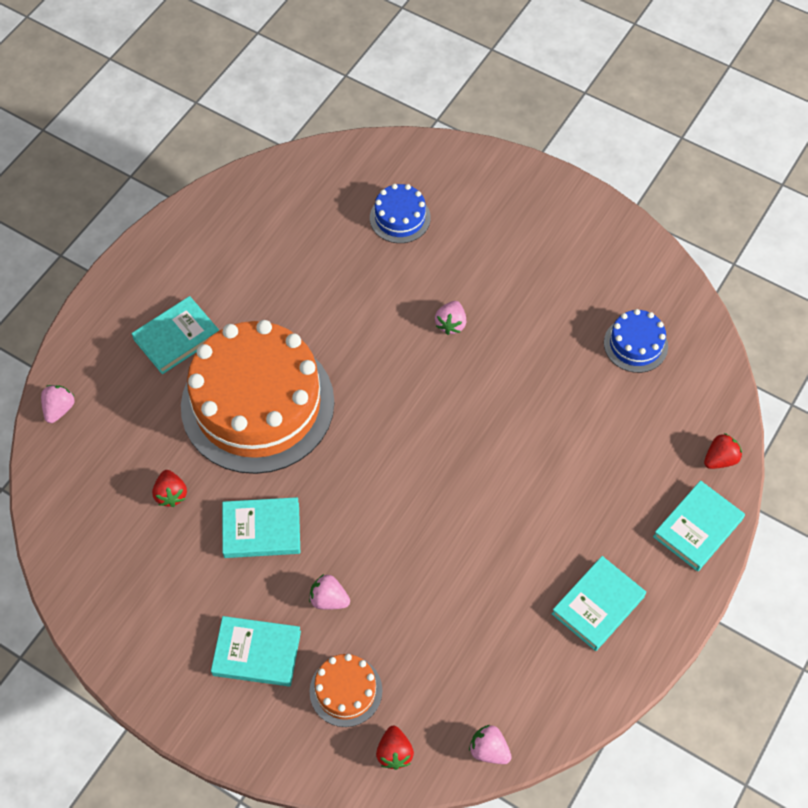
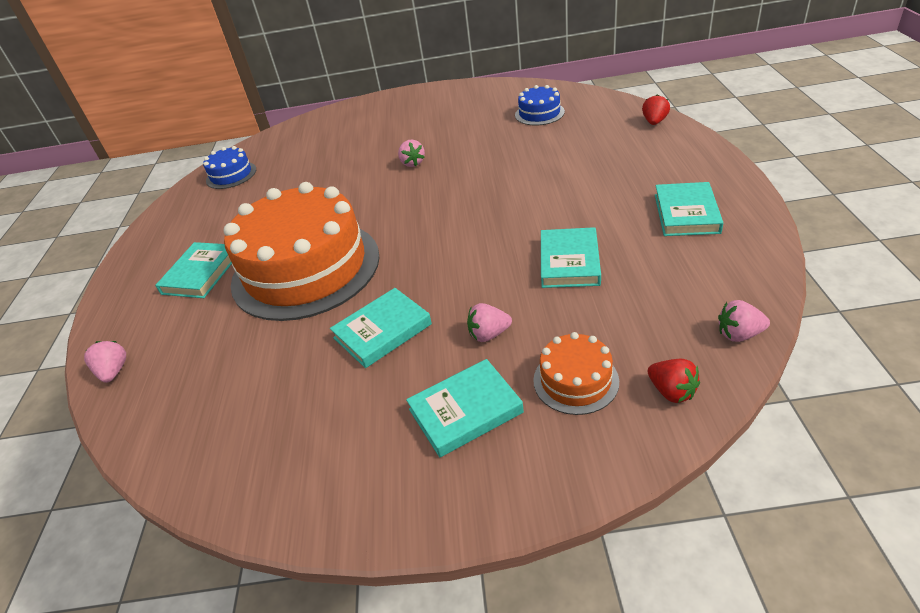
camera: 30 degrees left, 20 degrees down
red strawberry [152,470,187,507] -> none
blue cake [370,184,431,243] -> blue cake moved to [203,146,256,189]
turquoise book [653,480,745,571] -> turquoise book moved to [541,227,601,288]

